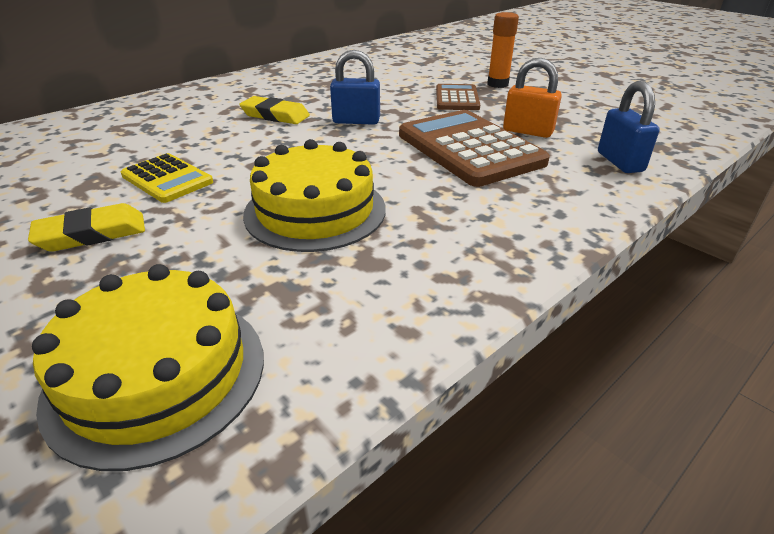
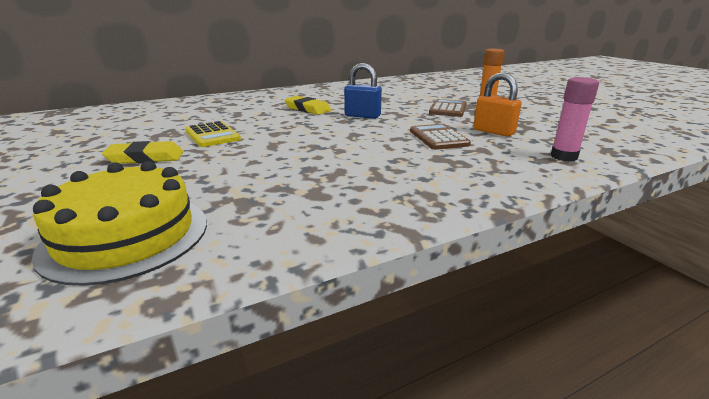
camera: 15 degrees right, 10 degrees down
yellow cake [243,139,386,252] -> none
brown calculator [399,110,550,187] -> brown calculator [410,124,471,150], size x0.55
blue padlock [598,81,660,173] -> pink glue stick [551,77,599,162]

